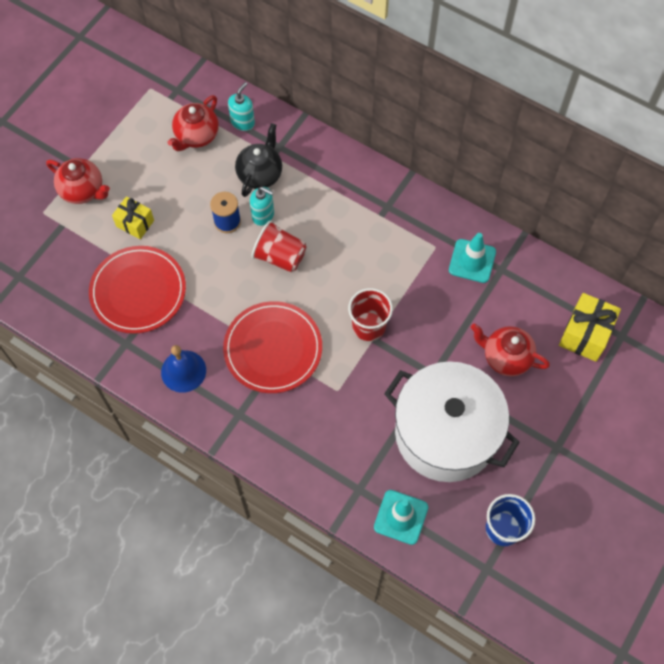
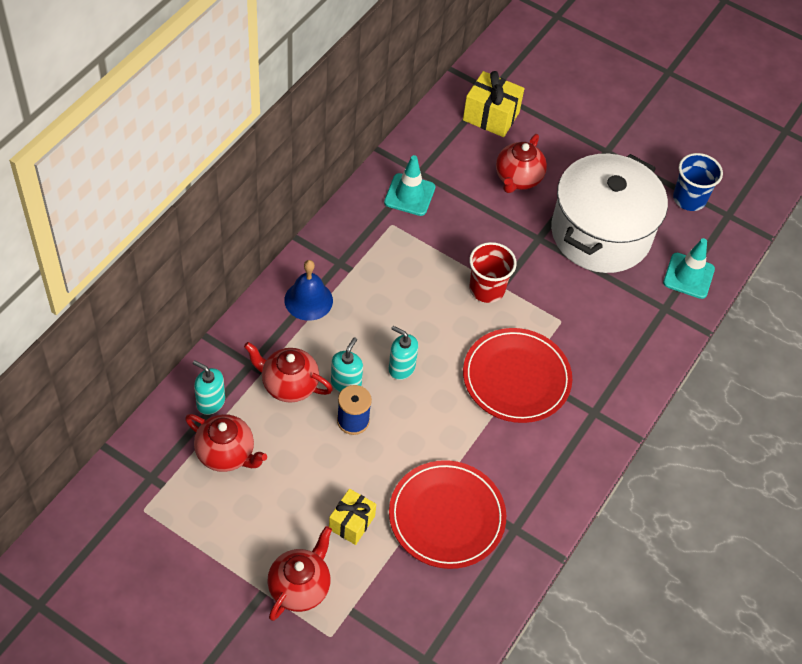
camera: 95 degrees left, 10 degrees down
blue bell [161,345,206,393] -> blue bell moved to [284,260,333,321]
black teapot [235,123,282,197] -> red teapot [244,342,333,403]
red cup [252,220,307,272] -> turquoise soap dispenser [388,326,418,380]

